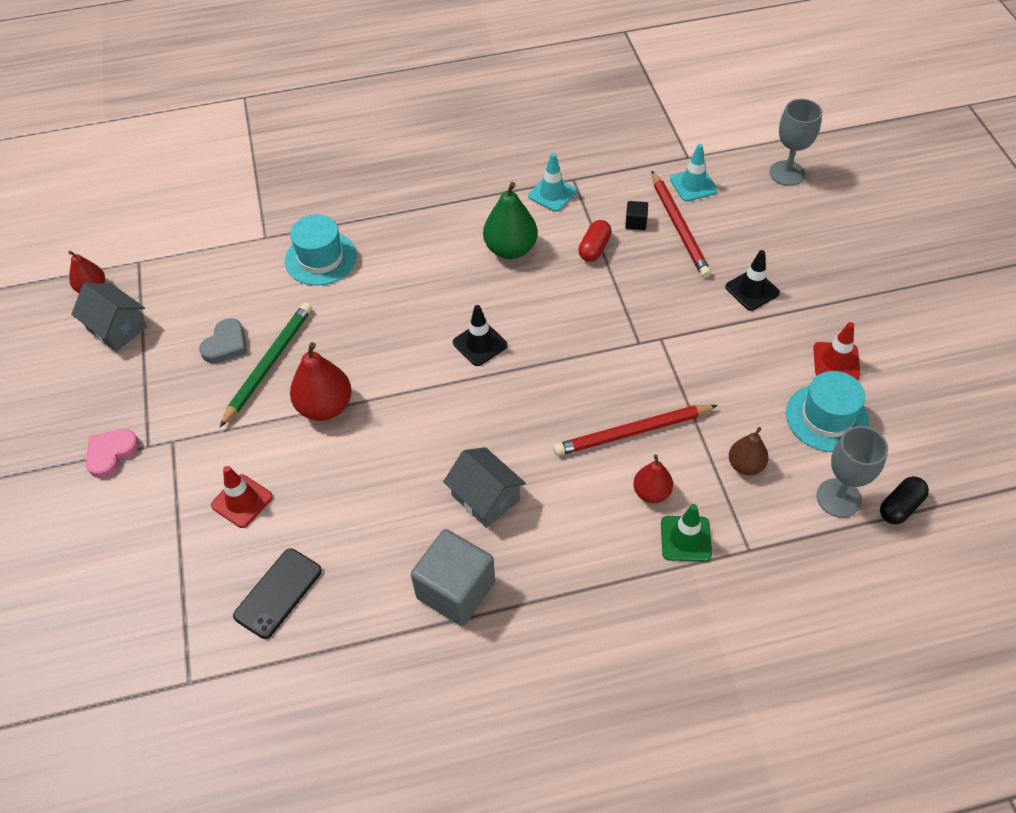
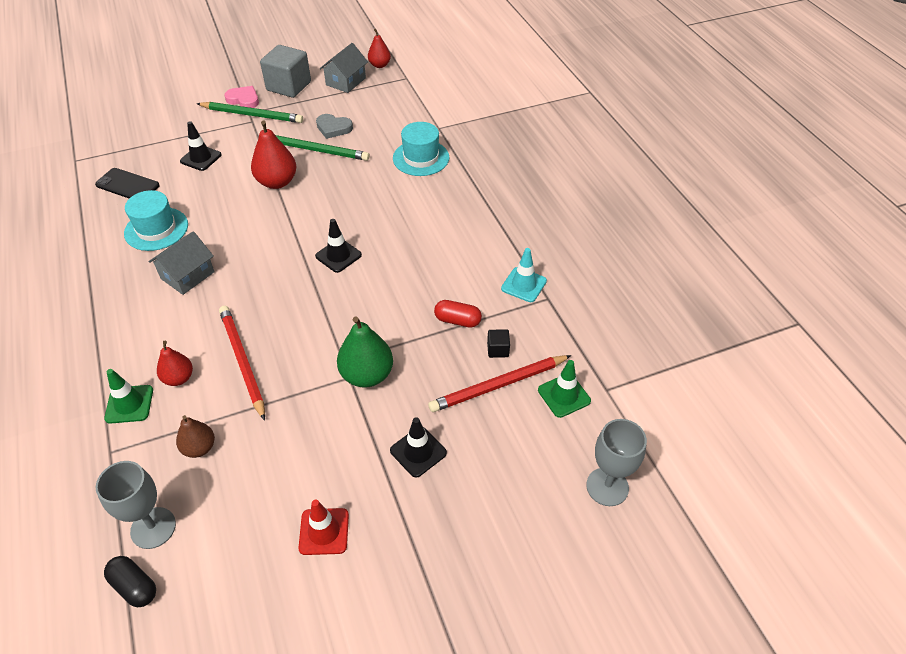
camera: 80 degrees right, 5 degrees down
red traffic cone [211,466,273,528] -> black traffic cone [180,121,222,171]
grey cube [411,529,495,626] -> grey cube moved to [260,45,311,98]
green pear [483,182,538,259] -> green pear moved to [337,317,393,388]
turquoise traffic cone [670,144,718,202] -> green traffic cone [538,360,591,418]
turquoise hat [786,371,869,452] -> turquoise hat moved to [124,190,188,251]
none -> green pencil [197,102,303,123]

